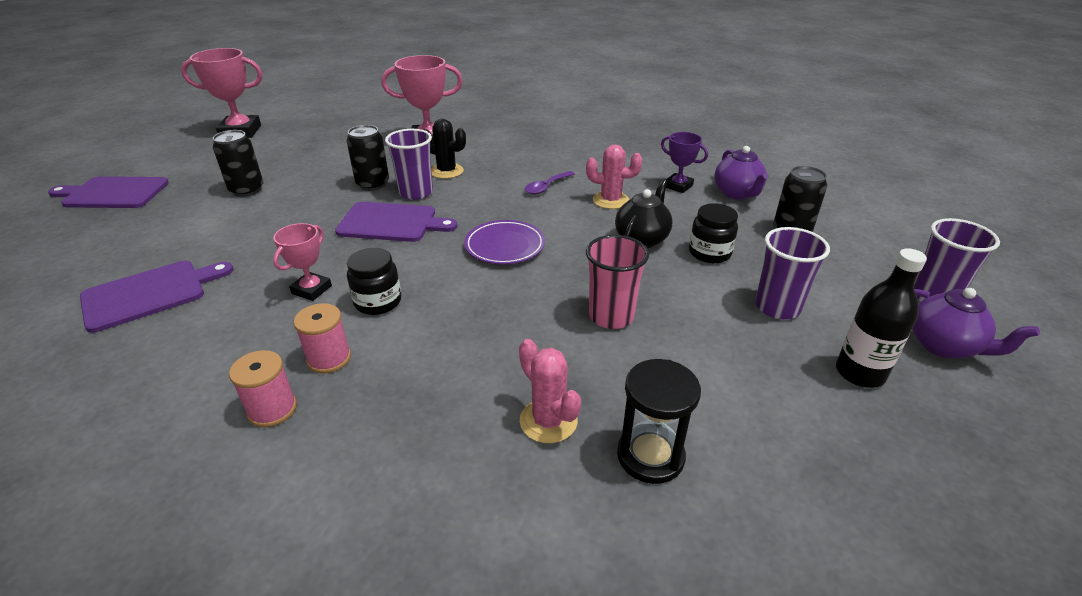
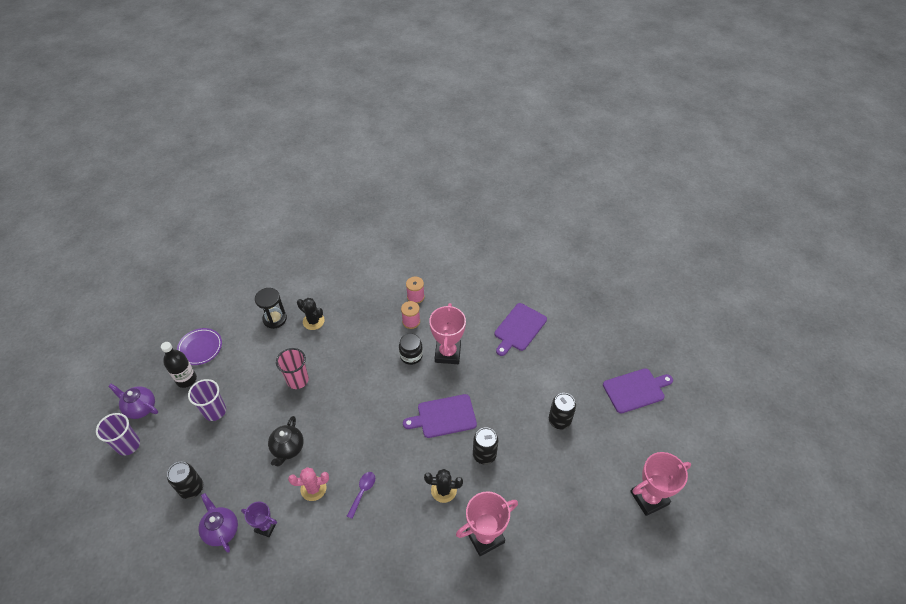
camera: 160 degrees right, 15 degrees up
pink trophy [273,223,332,301] -> pink trophy [429,303,466,364], size x1.73
purple cup [385,129,433,200] -> none
purple plate [464,220,545,264] -> purple plate moved to [177,328,222,365]
pink cactus [519,339,581,443] -> black cactus [297,298,325,330]
black jar [689,203,738,263] -> none

